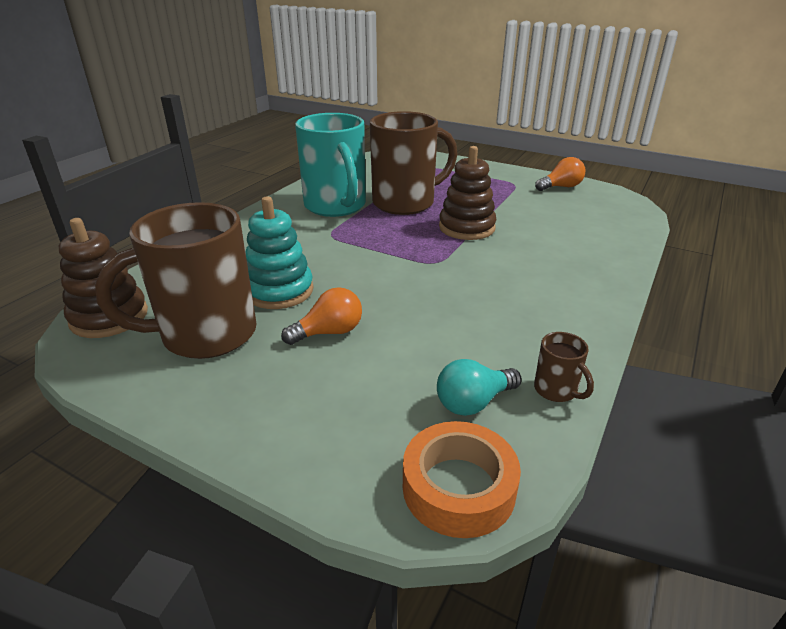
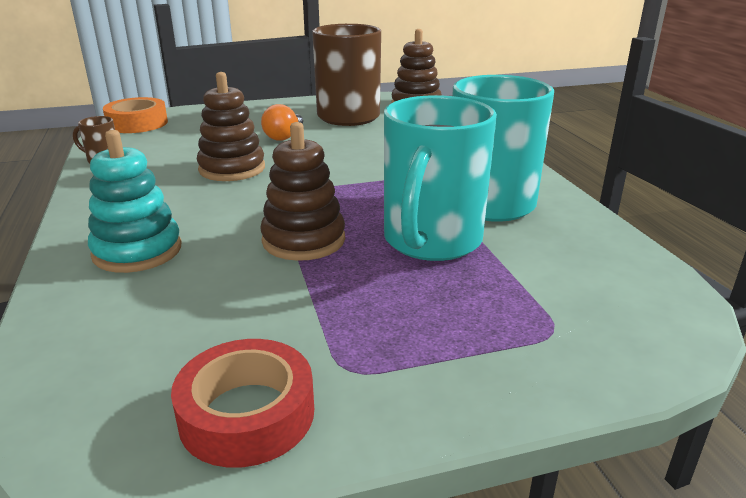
camera: 135 degrees right, 5 degrees down
turquoise stacking toy [245,196,314,309] -> turquoise stacking toy moved to [88,130,181,273]
brown mug [370,111,458,215] -> turquoise mug [384,95,497,261]
turquoise light bulb [437,359,522,416] -> none
orange light bulb [535,157,585,191] -> red tape [171,339,314,468]
none -> brown stacking toy [197,72,265,181]

